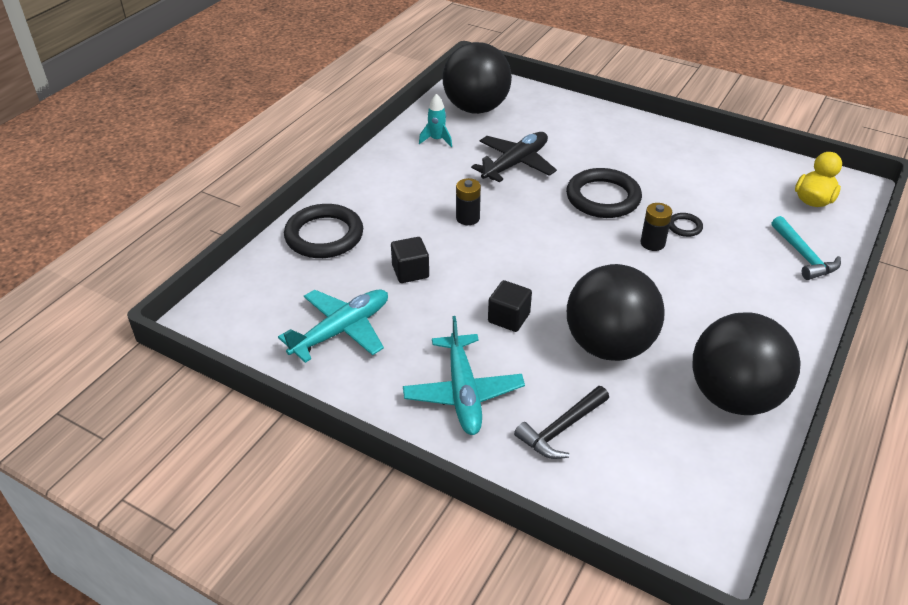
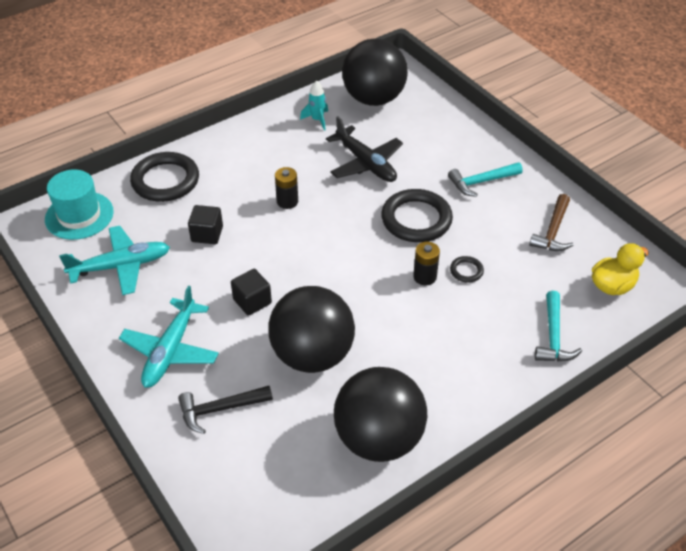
camera: 25 degrees right, 5 degrees up
black plane [471,132,557,182] -> black plane turned 75 degrees clockwise [326,116,403,182]
none -> turquoise hat [45,169,114,240]
none -> turquoise hammer [448,162,523,197]
none -> brown hammer [529,194,574,251]

